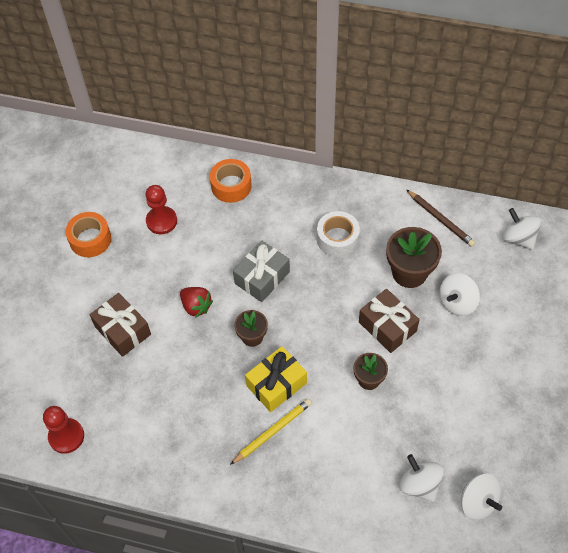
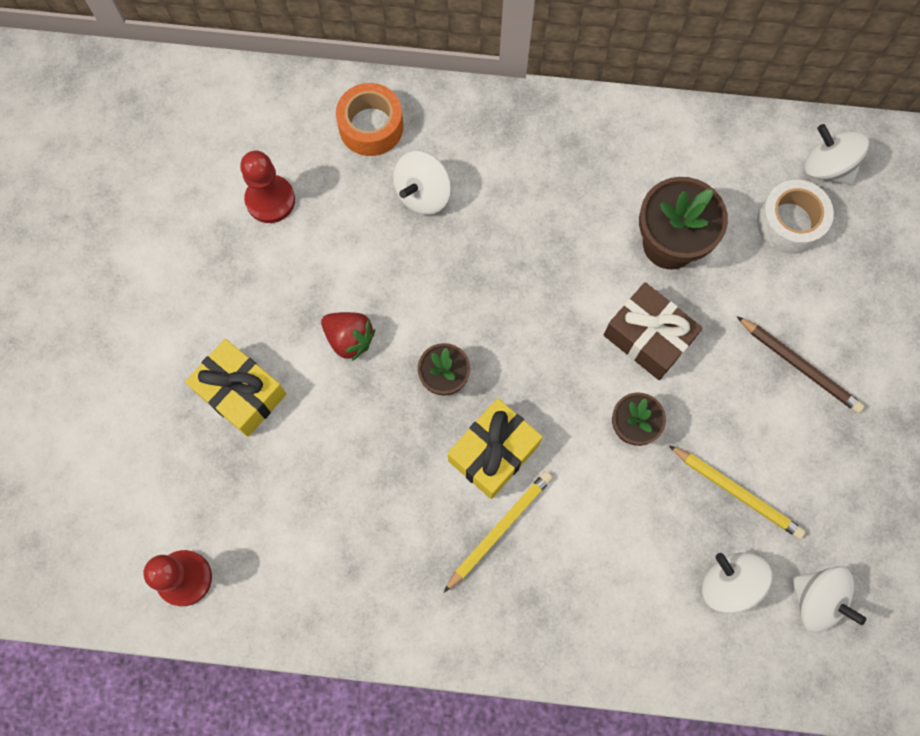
camera: 10 degrees left, 15 degrees up
orange tape [66,212,111,257] -> none
brown gift [90,293,151,357] -> yellow gift [185,339,286,437]
grey gift [233,241,290,302] -> none
white tape [317,211,360,257] -> white tape moved to [757,180,834,254]
brown pencil [406,189,476,247] -> brown pencil moved to [737,316,864,413]
white spinning top [439,273,480,316] -> white spinning top moved to [393,151,451,215]
none -> yellow pencil [668,445,806,539]

